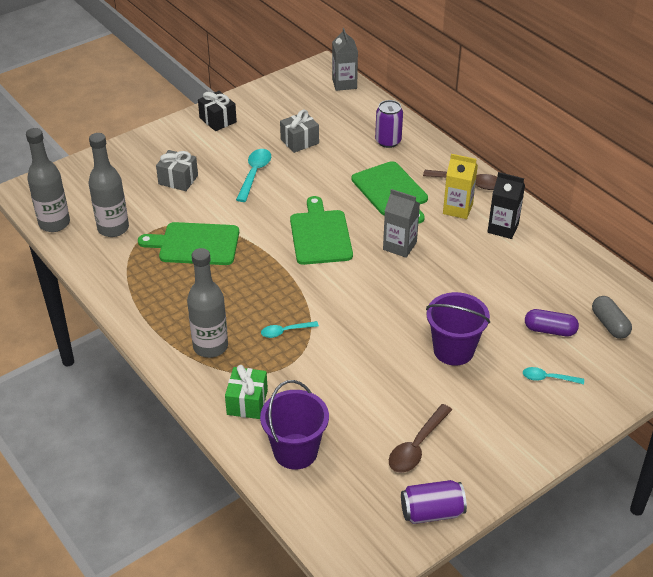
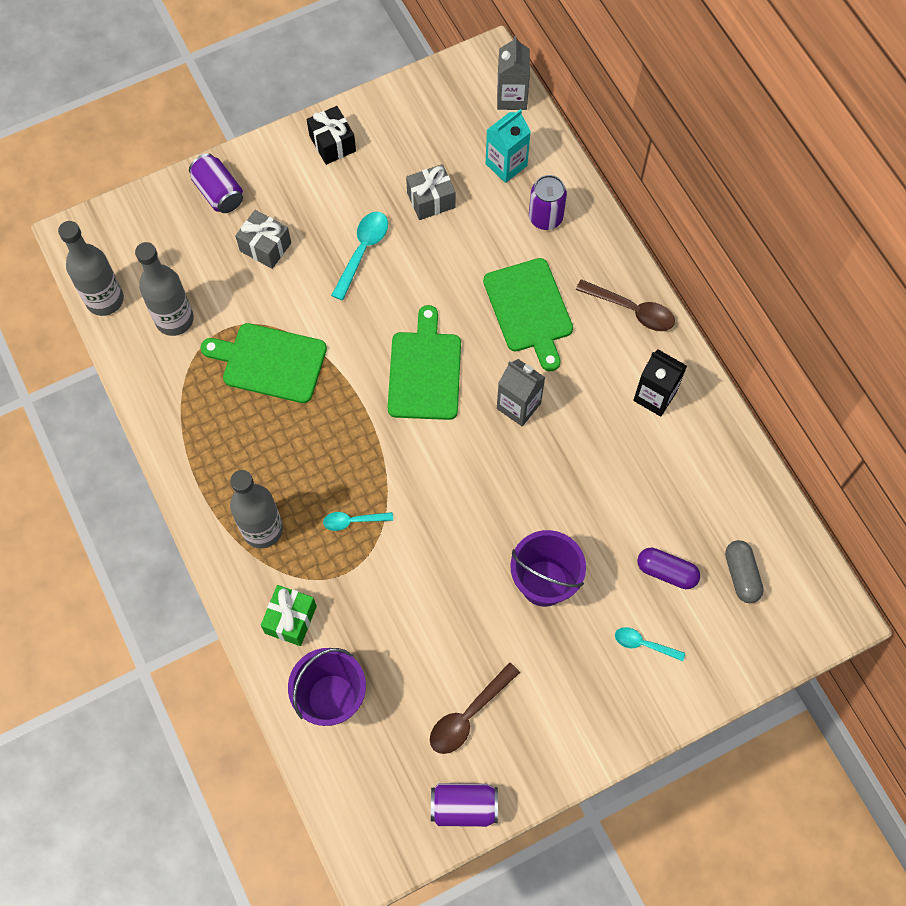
camera: 10 degrees right, 25 degrees up
yellow carton [443,154,478,219] -> none
none -> purple can [189,153,243,213]
none -> turquoise carton [486,109,531,183]

